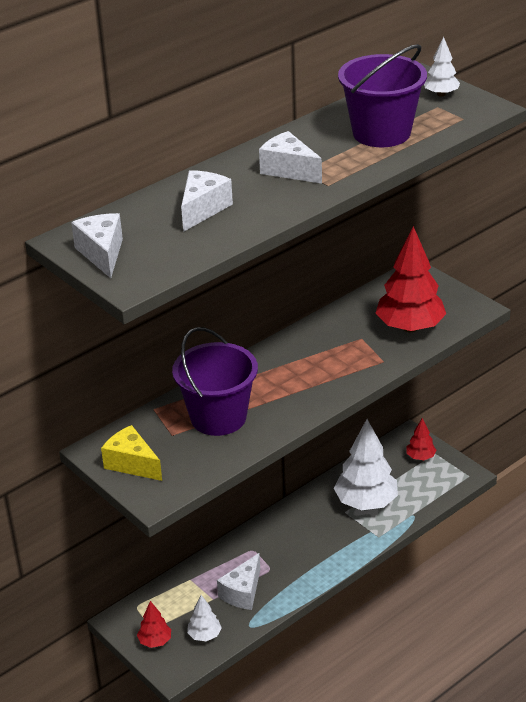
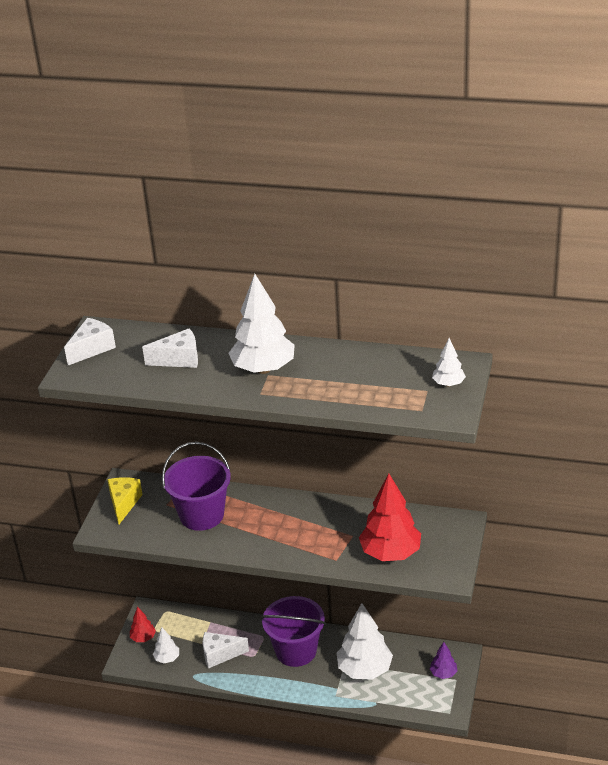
camera: 55 degrees right, 0 degrees up
white cheese [259,131,322,184] -> white tree [229,274,295,374]
purple bucket [338,44,427,147] -> purple bucket moved to [261,596,326,667]
red tree [406,418,437,460] -> purple tree [430,642,457,679]

